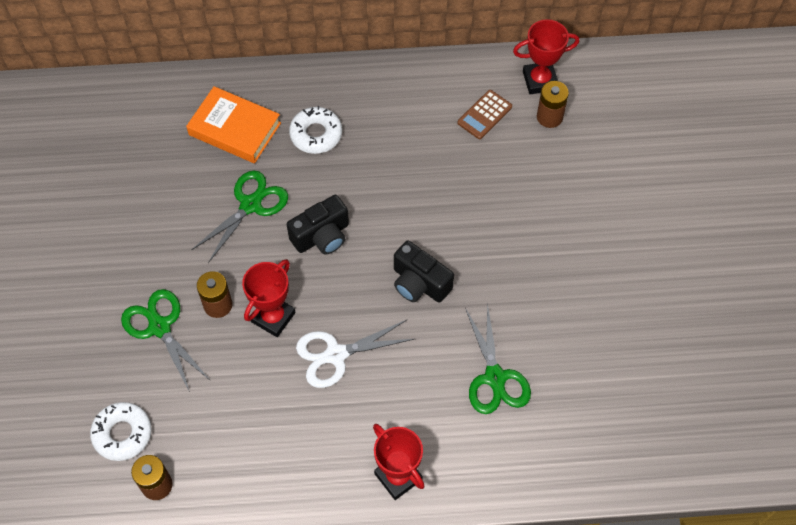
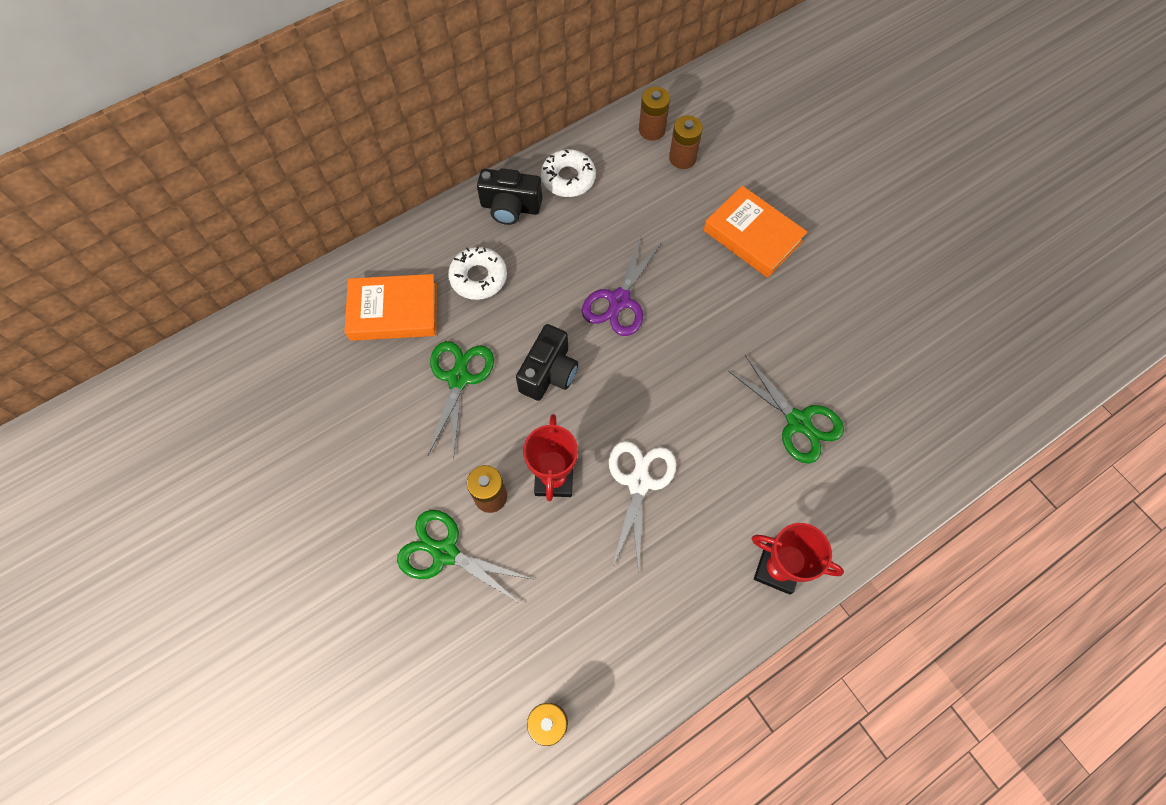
camera: 30 degrees left, 5 degrees up
white donut [90,402,151,461] -> white donut moved to [541,149,596,197]
white scissors [296,319,414,388] -> white scissors turned 150 degrees clockwise [609,441,676,572]
black camera [394,240,454,303] -> black camera moved to [477,168,542,225]
brown calculator [457,90,512,139] -> none
red trophy [513,19,579,94] -> brown battery [639,87,670,141]
none -> purple scissors [582,235,662,336]
none -> orange book [704,186,807,278]

